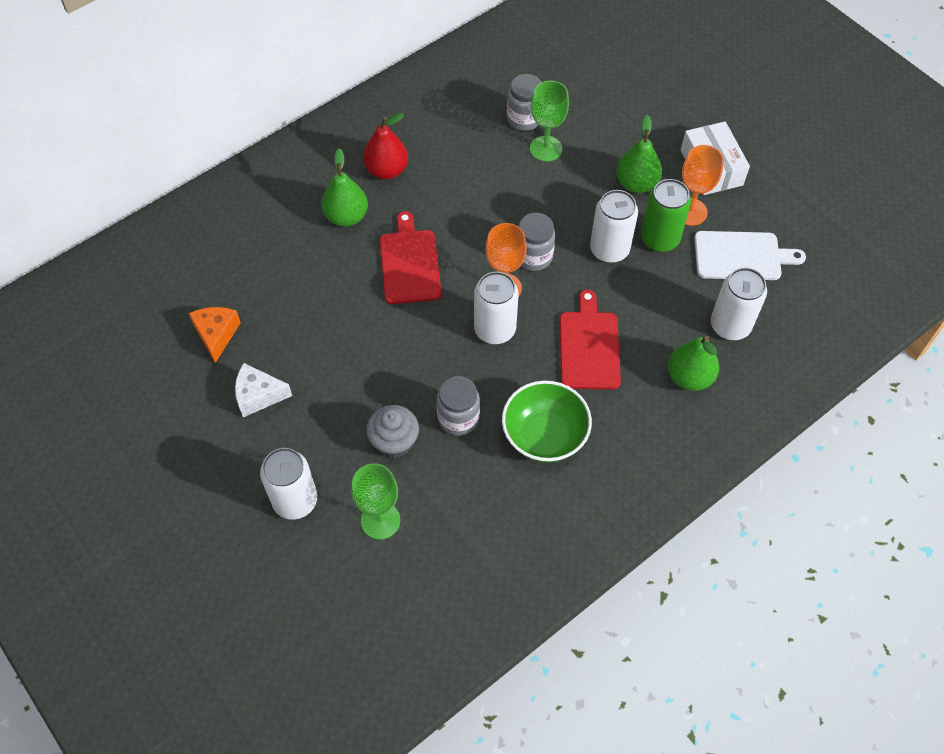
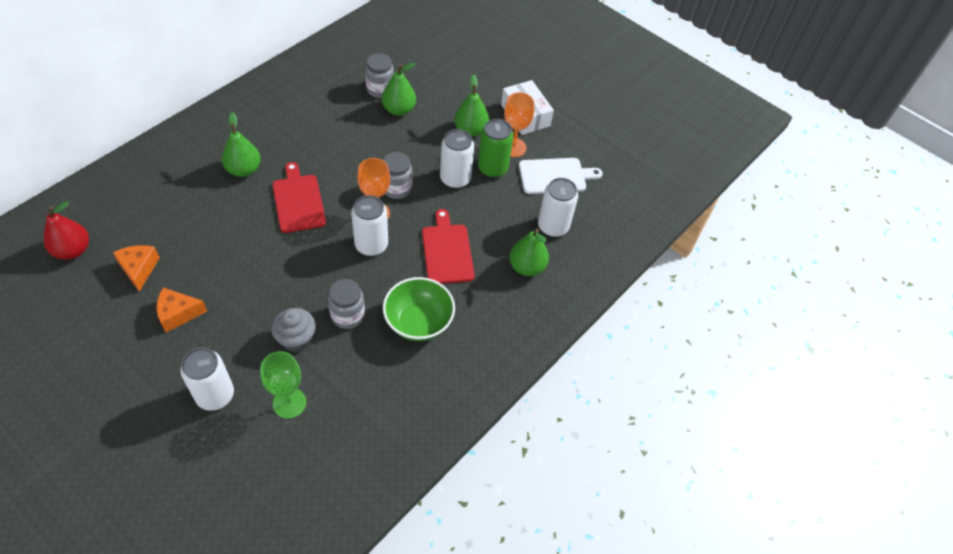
camera: 15 degrees left, 5 degrees down
white cheese [235,363,292,417] -> orange cheese [156,287,207,333]
red pear [363,113,408,179] -> red pear moved to [44,201,89,260]
green goblet [530,80,569,162] -> green pear [382,63,416,116]

